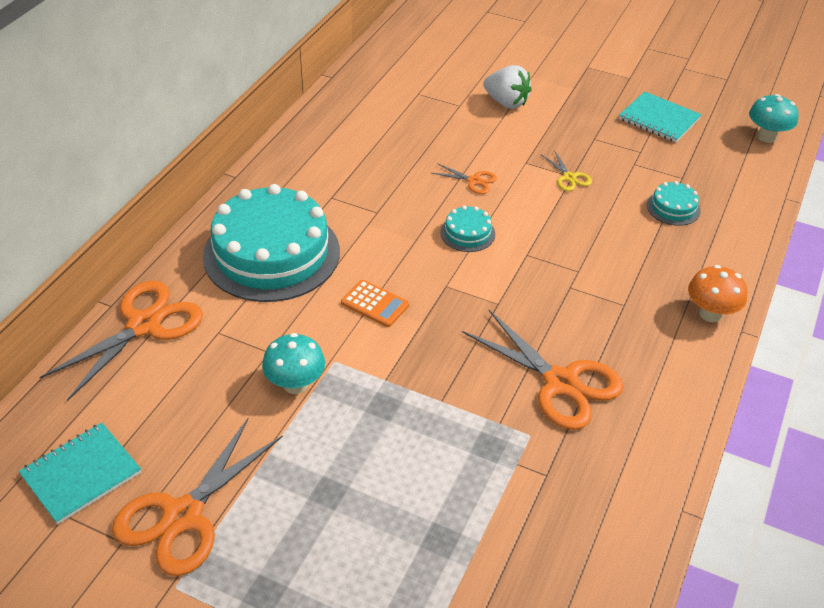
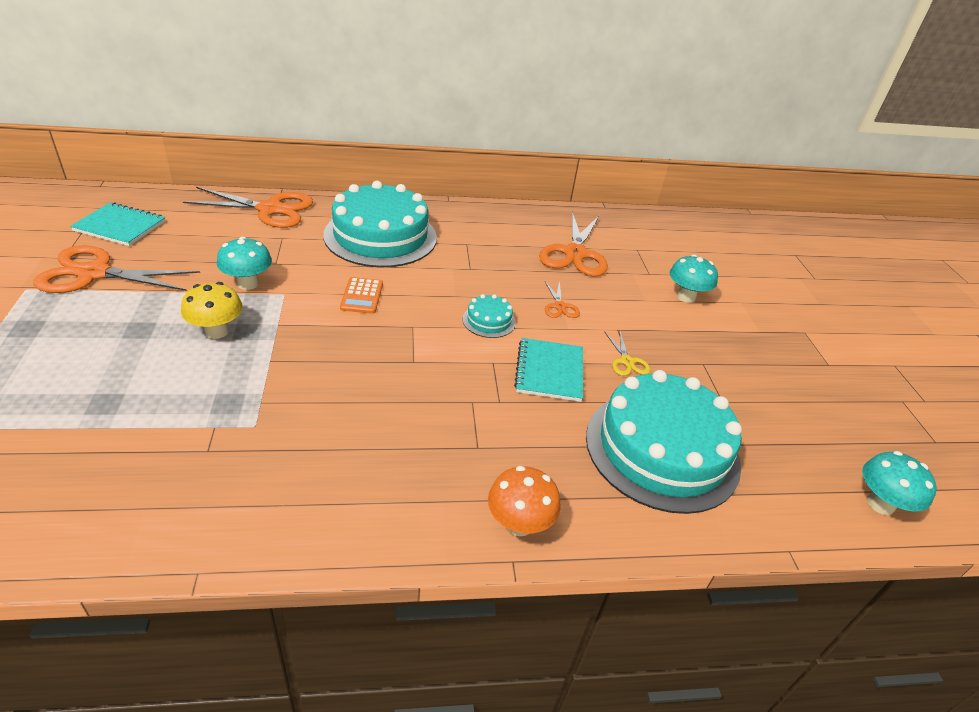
camera: 55 degrees right, 5 degrees down
orange scissors [462,310,623,430] -> orange scissors moved to [539,212,608,277]
white strawberry [483,65,532,109] -> turquoise mushroom [670,255,718,303]
yellow scissors [541,150,592,191] -> yellow scissors turned 45 degrees counterclockwise [604,331,650,376]
turquoise notebook [619,91,702,142] -> turquoise notebook moved to [514,338,583,402]
turquoise cake [647,181,701,226] -> turquoise cake [586,370,742,514], size x2.40
none -> yellow mushroom [181,282,243,339]

